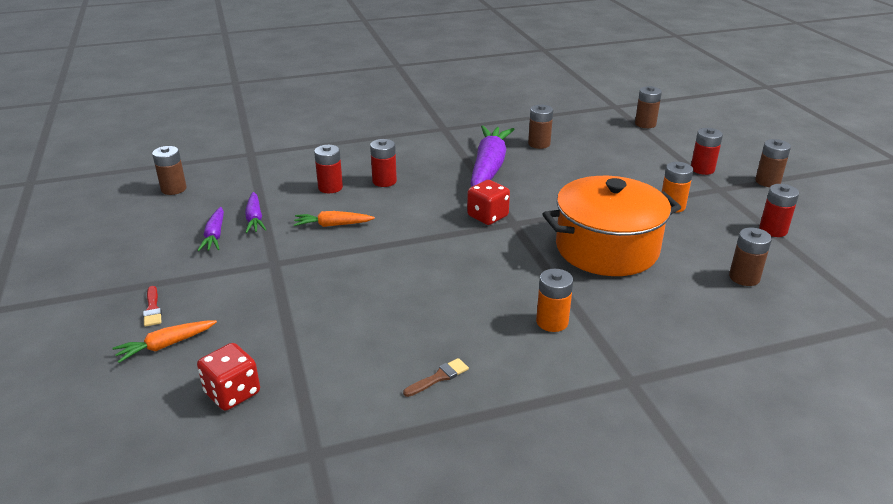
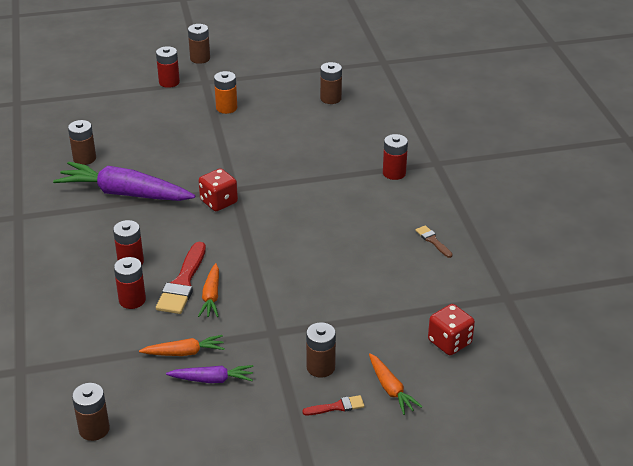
camera: 85 degrees left, 5 degrees up
purple carrot [245,192,266,233] -> orange carrot [139,335,225,356]
orange battery [536,269,573,332] -> none
orange pot [542,176,681,276] -> none
brown battery [635,86,662,128] -> brown battery moved to [306,322,336,378]
red battery [759,184,799,237] -> red battery moved to [383,134,408,180]
none -> red brush [156,242,206,314]

